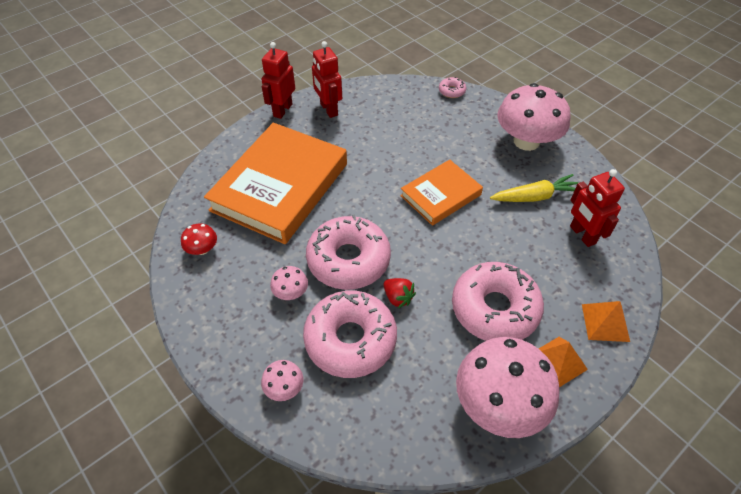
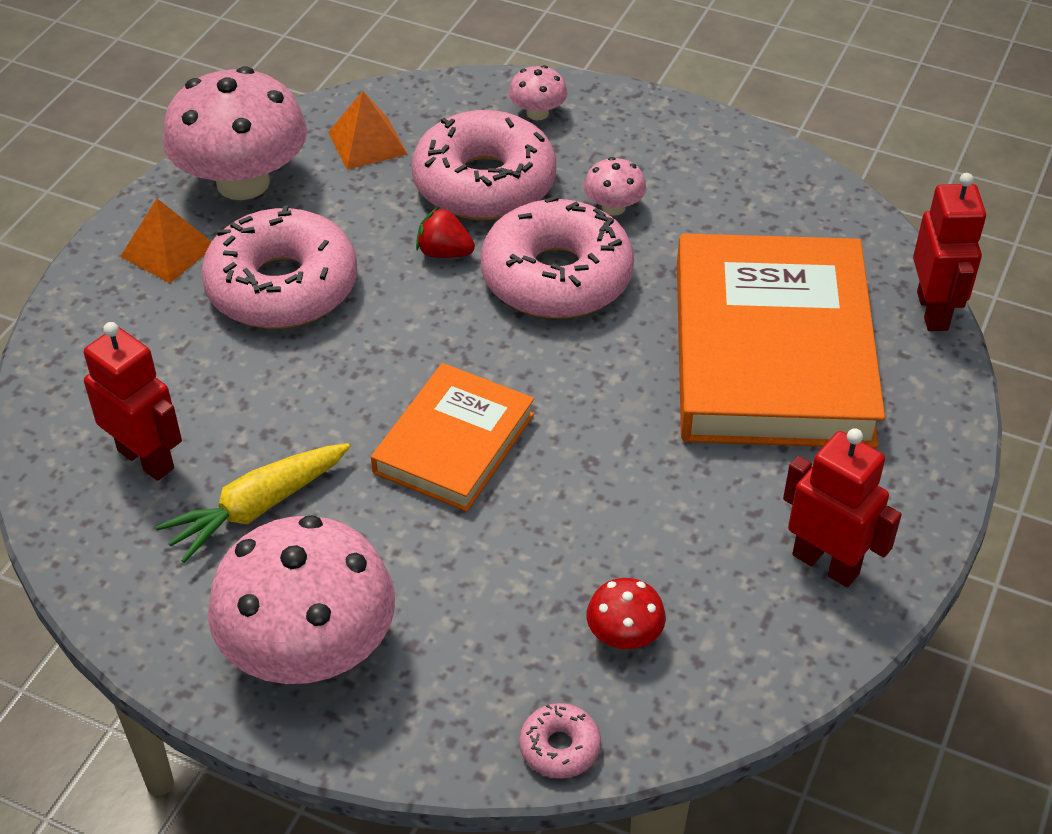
camera: 155 degrees right, 5 degrees down
red mushroom [181,224,217,255] -> red mushroom moved to [587,578,666,649]
red robot [262,42,295,119] -> red robot moved to [913,173,986,331]
orange pyramid [582,301,630,342] -> orange pyramid moved to [328,91,408,170]

